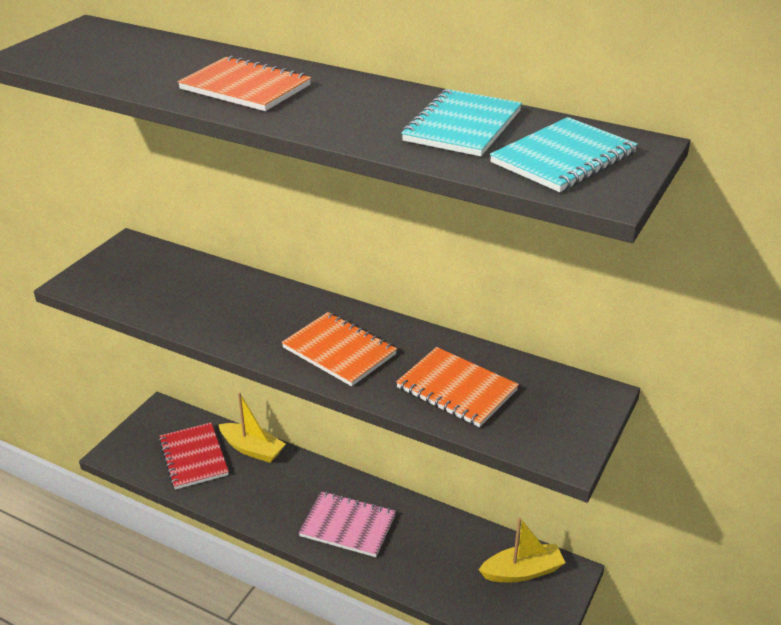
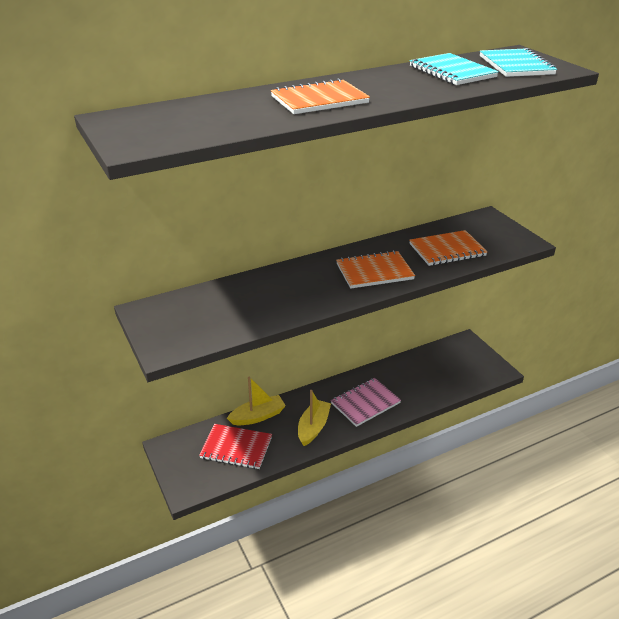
camera: 55 degrees left, 0 degrees up
yellow boat [479,517,565,582] -> yellow boat moved to [298,390,331,446]

